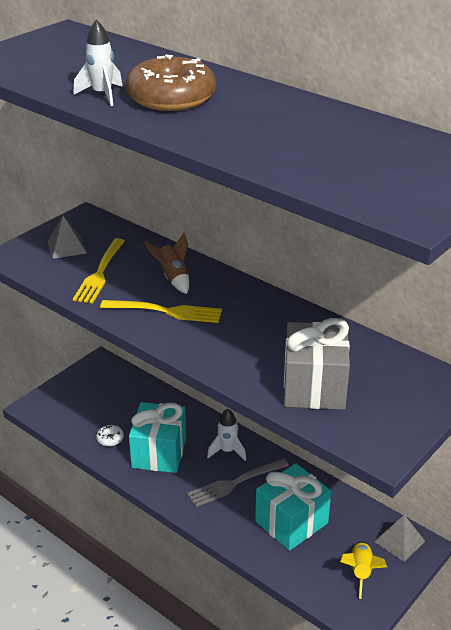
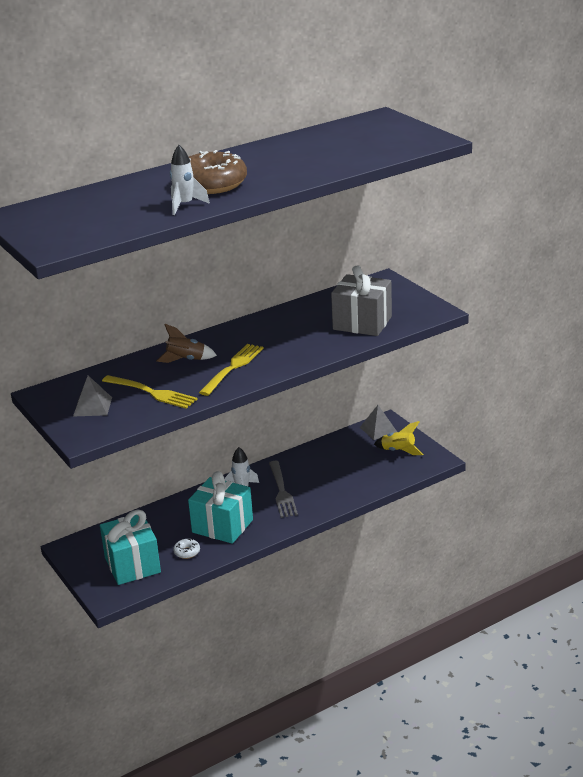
camera: 70 degrees left, 5 degrees down
turquoise gift [255,463,331,551] -> turquoise gift moved to [100,510,161,585]

